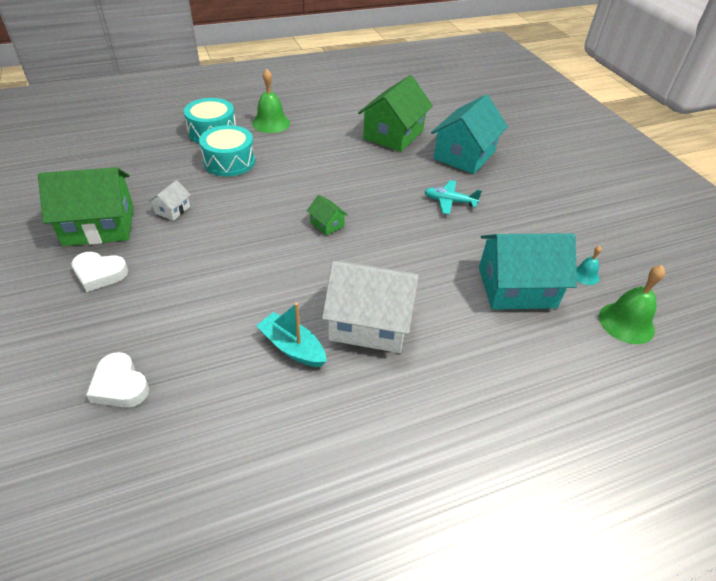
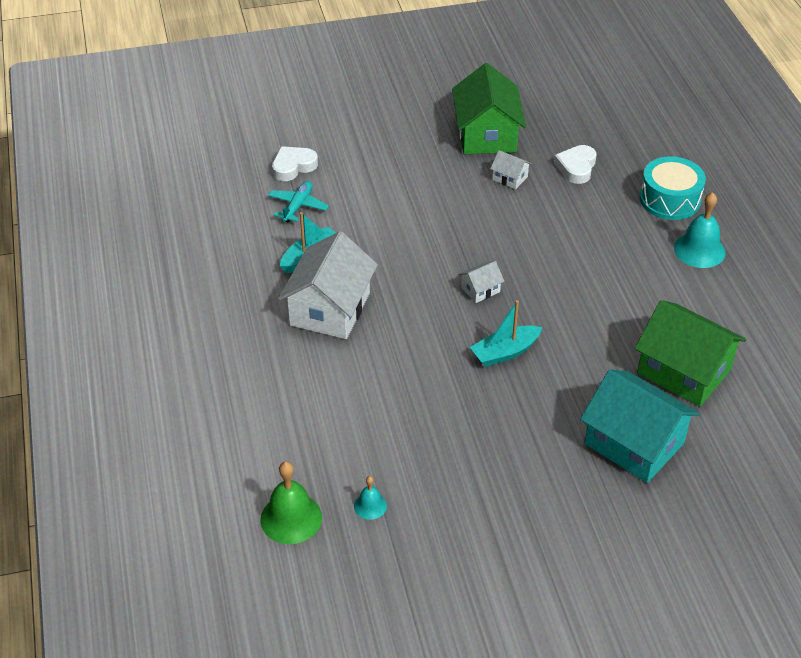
camera: 100 degrees right, 0 degrees up
white heart [71,252,128,292] -> white heart moved to [554,145,596,184]
turquoise drum [199,125,255,176] -> none
green bell [252,69,290,133] -> turquoise bell [674,192,726,268]
green house [307,195,348,235] -> white house [458,261,504,303]
turquoise plane [424,180,482,215] -> turquoise plane moved to [268,181,329,223]
turquoise house [479,233,577,310] -> none
none -> turquoise boat [470,300,542,367]

